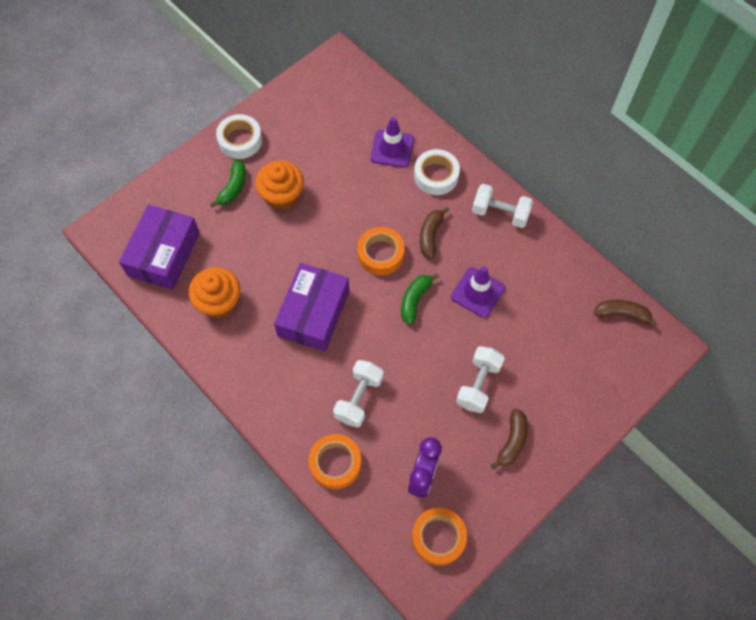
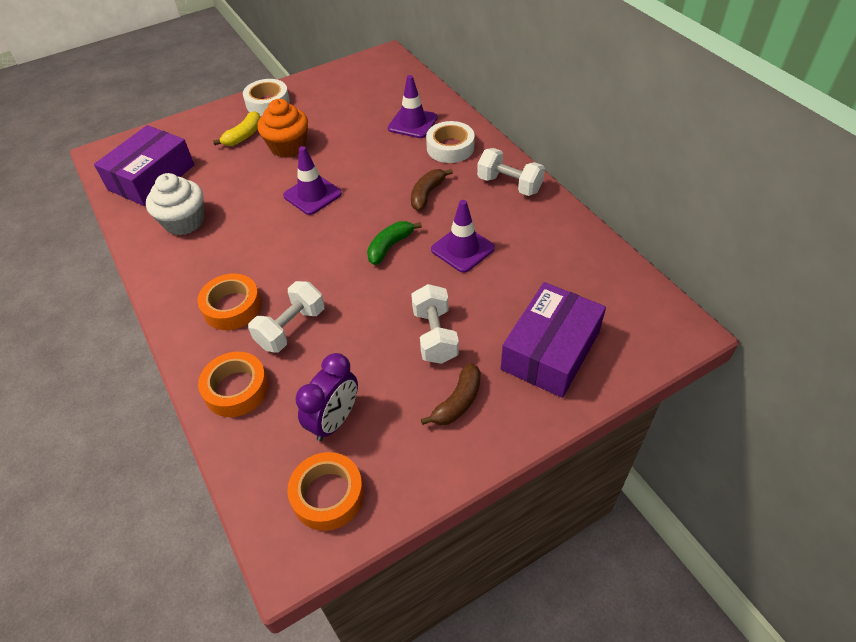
camera: 15 degrees right, 15 degrees down
orange cupcake [189,267,240,318] -> white cupcake [146,173,204,235]
green banana [210,160,246,207] -> yellow banana [213,111,260,146]
purple box [274,263,349,352] -> purple box moved to [501,282,606,398]
orange tape [357,227,405,275] -> orange tape moved to [197,273,262,330]
white dumbbell [456,346,505,413] -> white dumbbell turned 45 degrees counterclockwise [411,284,459,364]
brown banana [594,300,658,328] -> none
none -> purple traffic cone [283,146,342,215]

